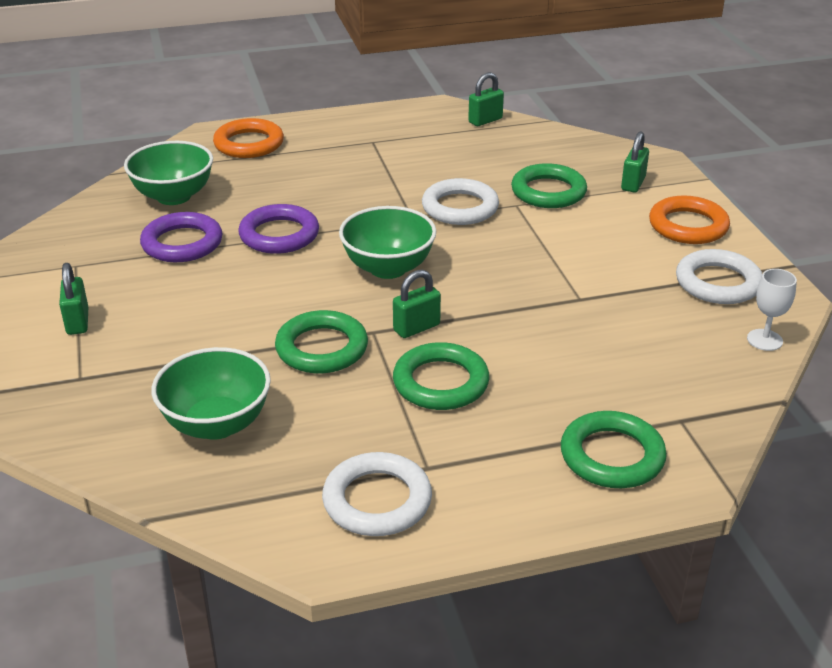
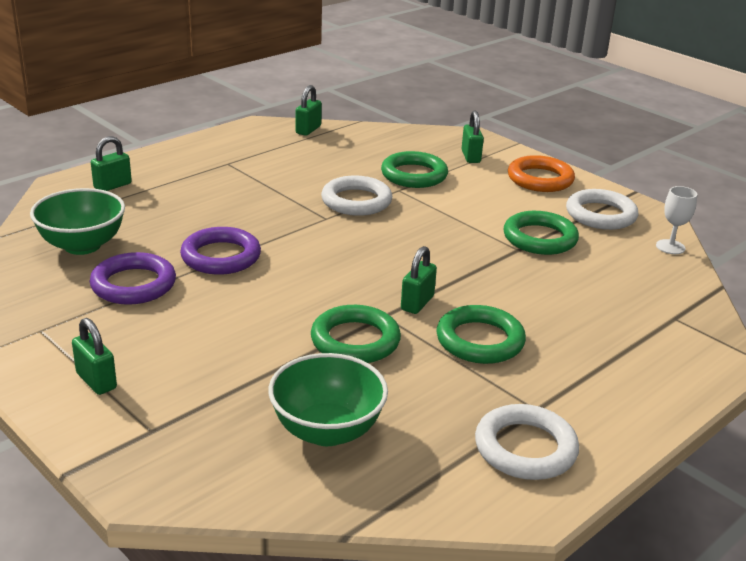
camera: 30 degrees left, 5 degrees down
orange ring [213,118,284,158] -> green padlock [91,136,132,191]
green bowl [339,206,436,279] -> none
green ring [561,411,667,488] -> green ring moved to [504,211,579,255]

